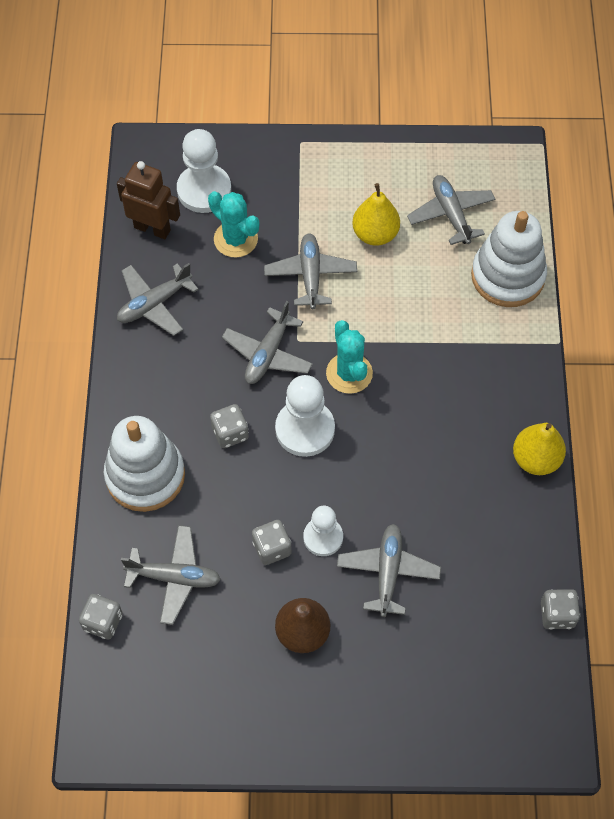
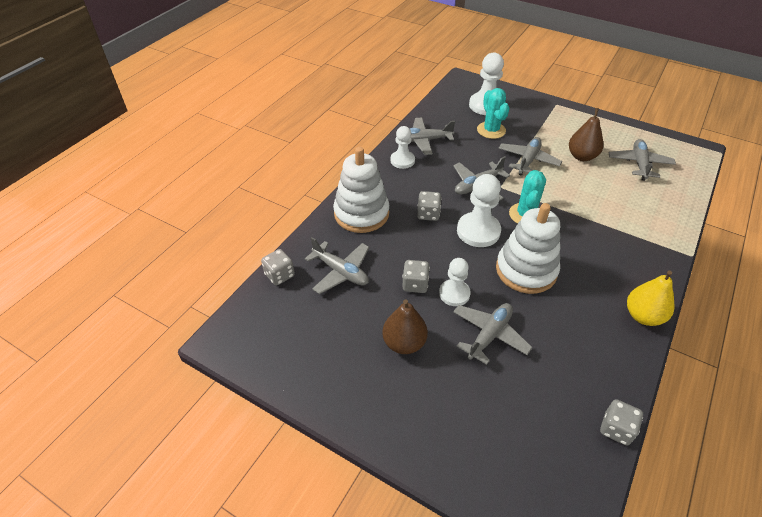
camera: 30 degrees right, 15 degrees down
brown robot [117,161,180,239] -> none
yellow pear [352,183,400,246] -> brown pear [569,108,603,161]
white stacking toy [471,211,547,307] -> white stacking toy moved to [496,203,560,294]
none -> white pawn [390,126,415,169]

